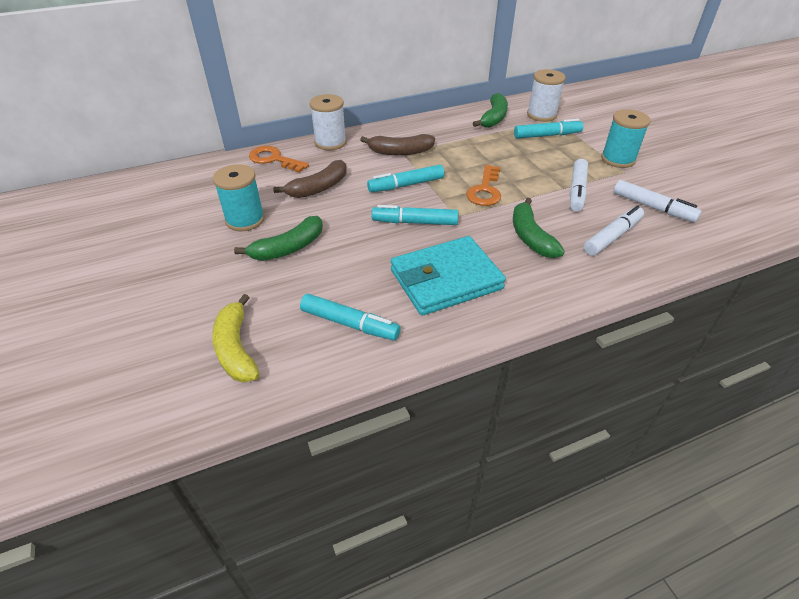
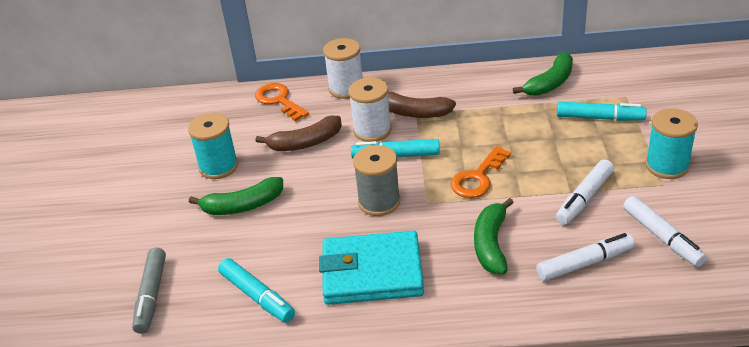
camera: 25 degrees right, 5 degrees down
yellow banana [212,294,260,383] -> grey marker [132,247,166,334]
turquoise marker [371,205,458,225] -> grey spool [353,145,401,216]
white spool [527,69,566,122] -> white spool moved to [348,77,392,142]

